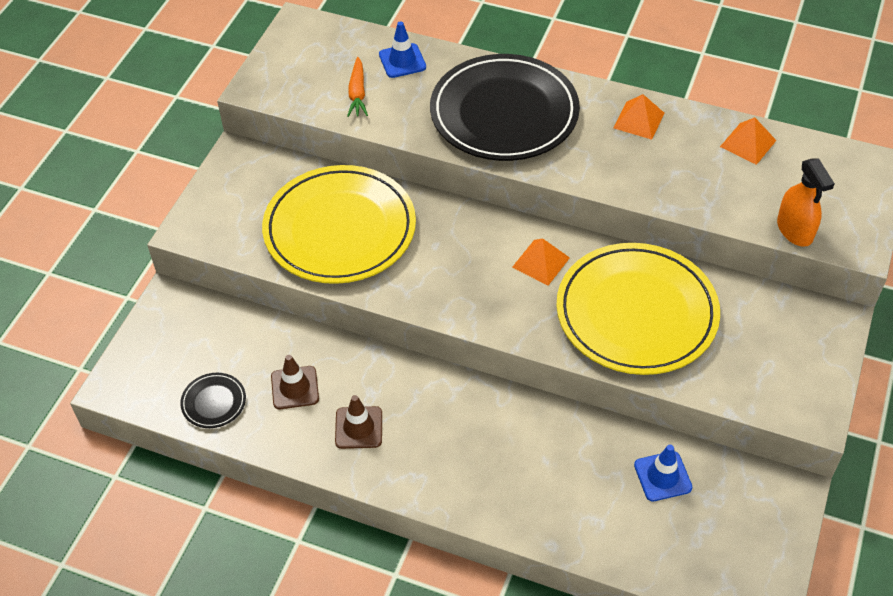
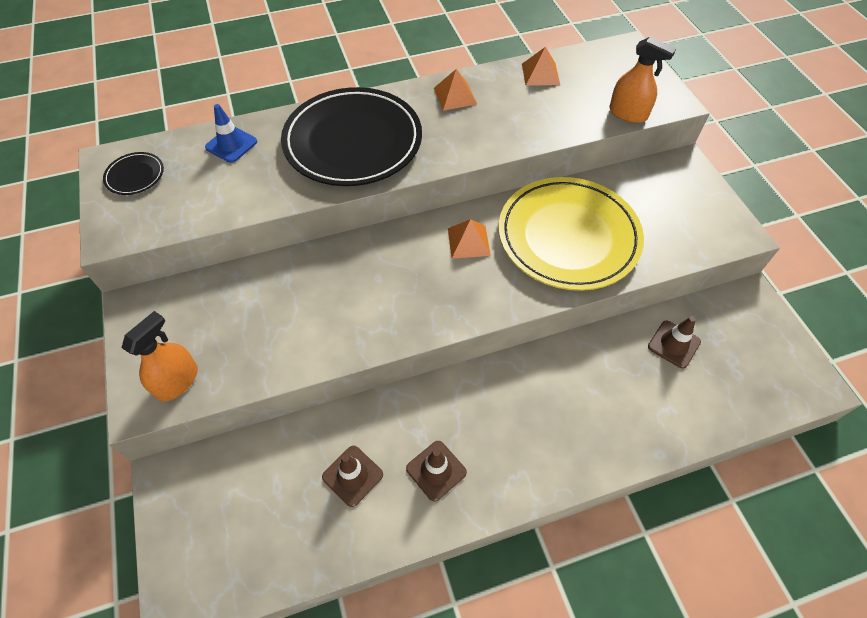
camera: 40 degrees left, 5 degrees up
black plate [180,373,246,428] -> black plate moved to [103,152,164,195]
yellow plate [262,165,416,284] -> none
orange carrot [347,57,368,117] -> none
blue traffic cone [634,445,692,501] -> brown traffic cone [648,316,701,369]
none -> orange spray bottle [121,311,198,401]

